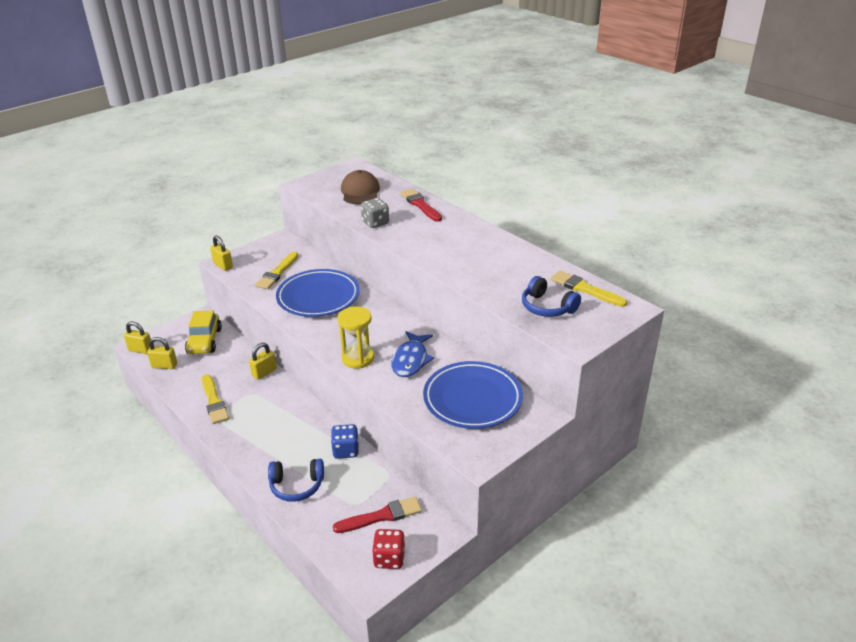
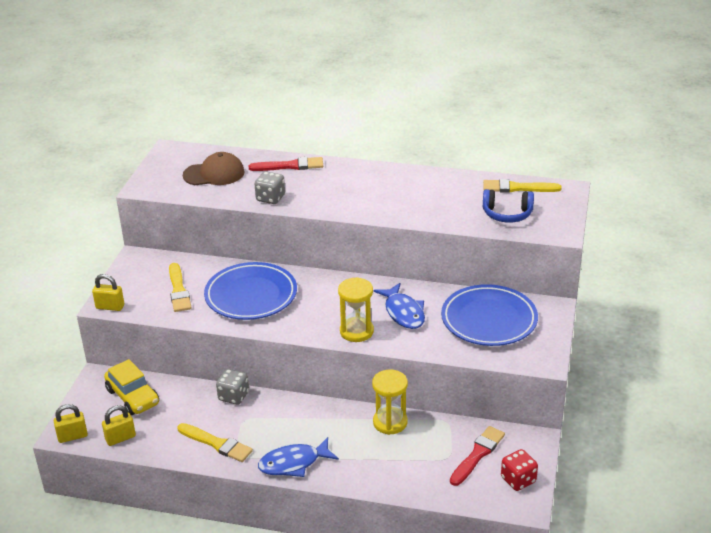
camera: 35 degrees left, 0 degrees up
yellow padlock [249,343,277,380] -> grey dice [216,369,249,405]
blue headphones [268,459,324,502] -> none
blue dice [331,424,359,459] -> yellow hourglass [372,370,408,435]
brown cap [341,170,380,204] -> brown cap turned 120 degrees clockwise [183,152,244,185]
red brush [401,189,442,222] -> red brush turned 150 degrees clockwise [249,157,323,171]
none -> blue fish [258,437,339,477]

